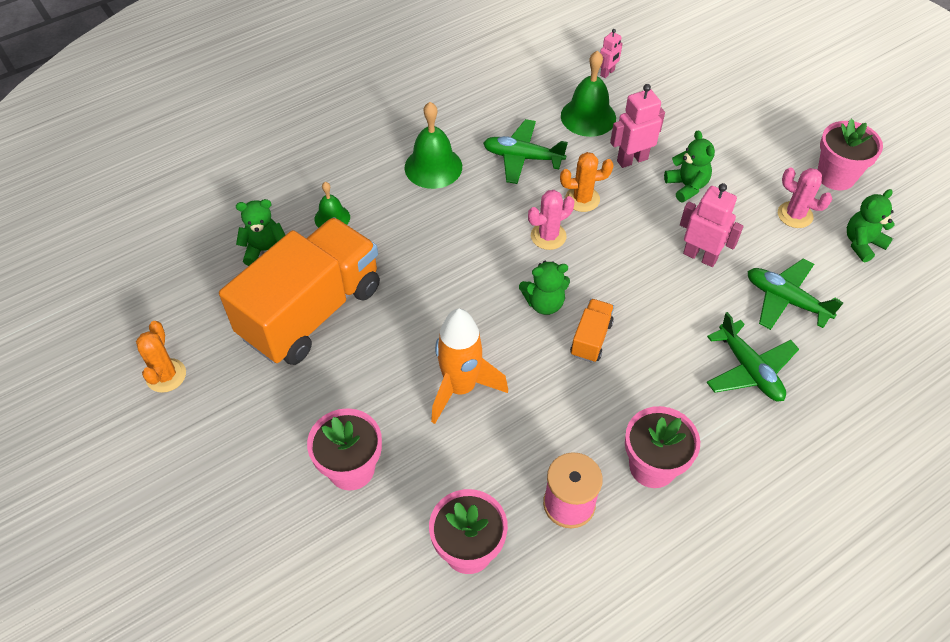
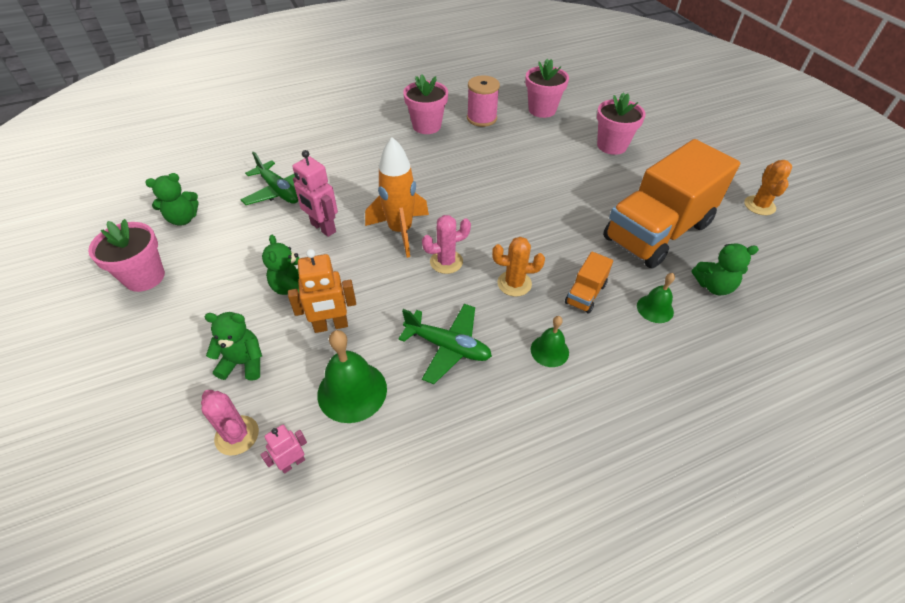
camera: 170 degrees left, 5 degrees down
green bell [405,102,462,189] -> green bell [531,316,569,367], size x0.59
orange rocket [431,309,508,424] -> orange rocket moved to [365,137,429,258]
green teddy bear [519,261,570,315] -> green teddy bear moved to [204,312,262,381]
orange cactus [560,152,614,212] -> orange cactus moved to [492,237,545,297]
orange truck [570,299,614,363] -> orange truck moved to [565,252,613,314]
pink robot [610,84,665,168] -> orange robot [288,249,356,333]
green plane [707,312,799,401] -> none
pink cactus [778,167,832,228] -> pink cactus moved to [201,390,259,456]

